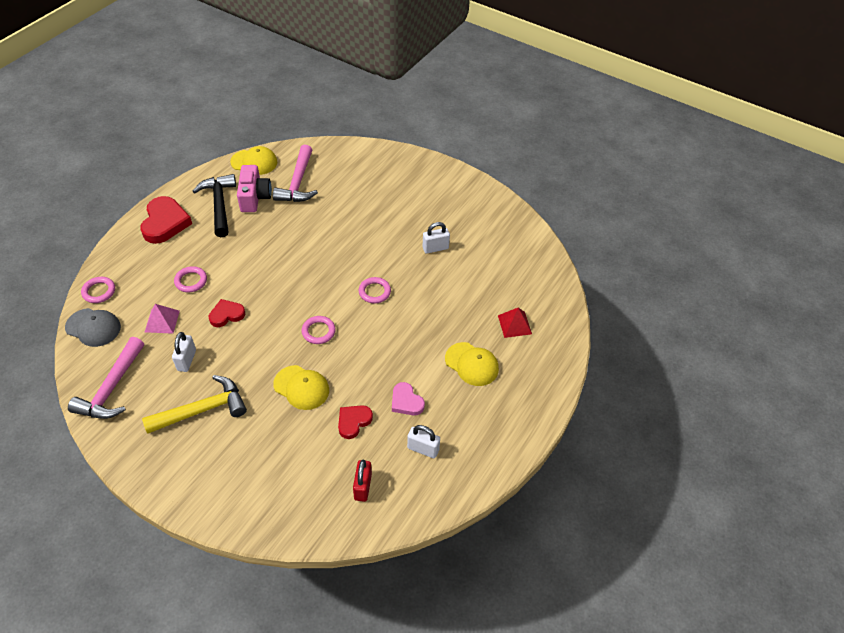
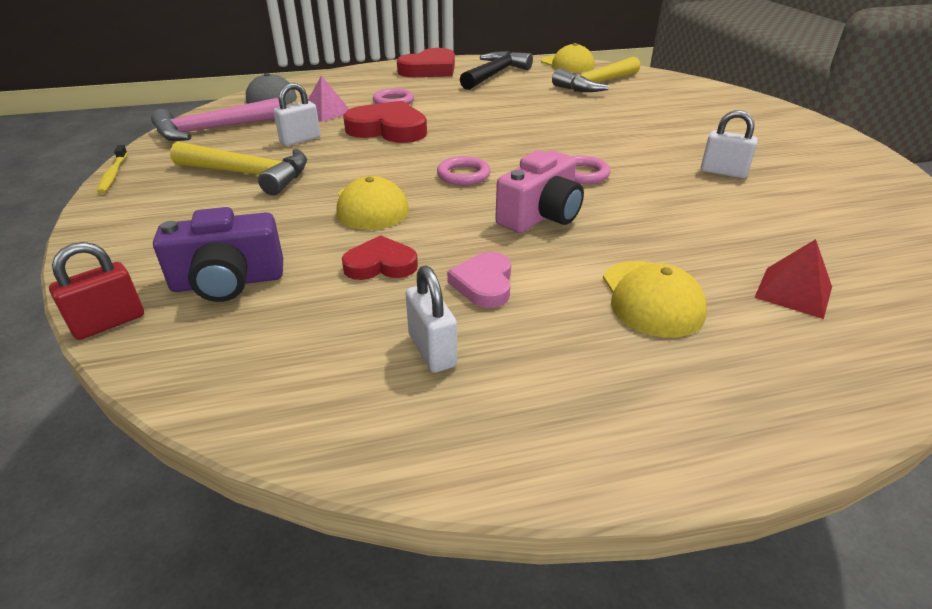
camera: 45 degrees right, 15 degrees down
pink ring [81,277,115,303] -> none
red heart [209,299,245,327] -> red heart [343,101,427,143], size x1.72
pink camera [237,165,272,212] -> pink camera moved to [495,150,584,233]
pink hammer [273,145,318,202] -> yellow hammer [552,57,640,92]
red padlock [353,460,372,502] -> red padlock moved to [49,242,144,340]
none -> yellow toothbrush [97,145,128,194]
none -> purple camera [153,207,283,302]

